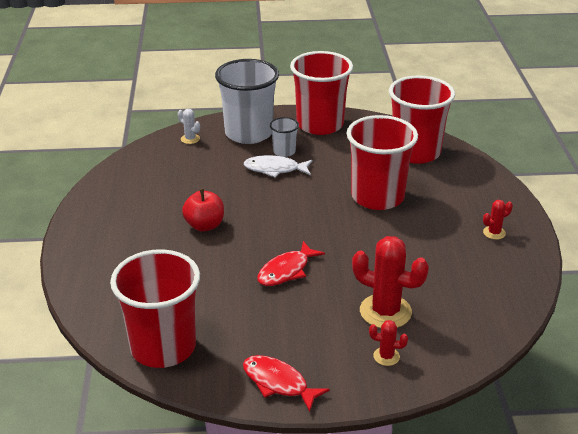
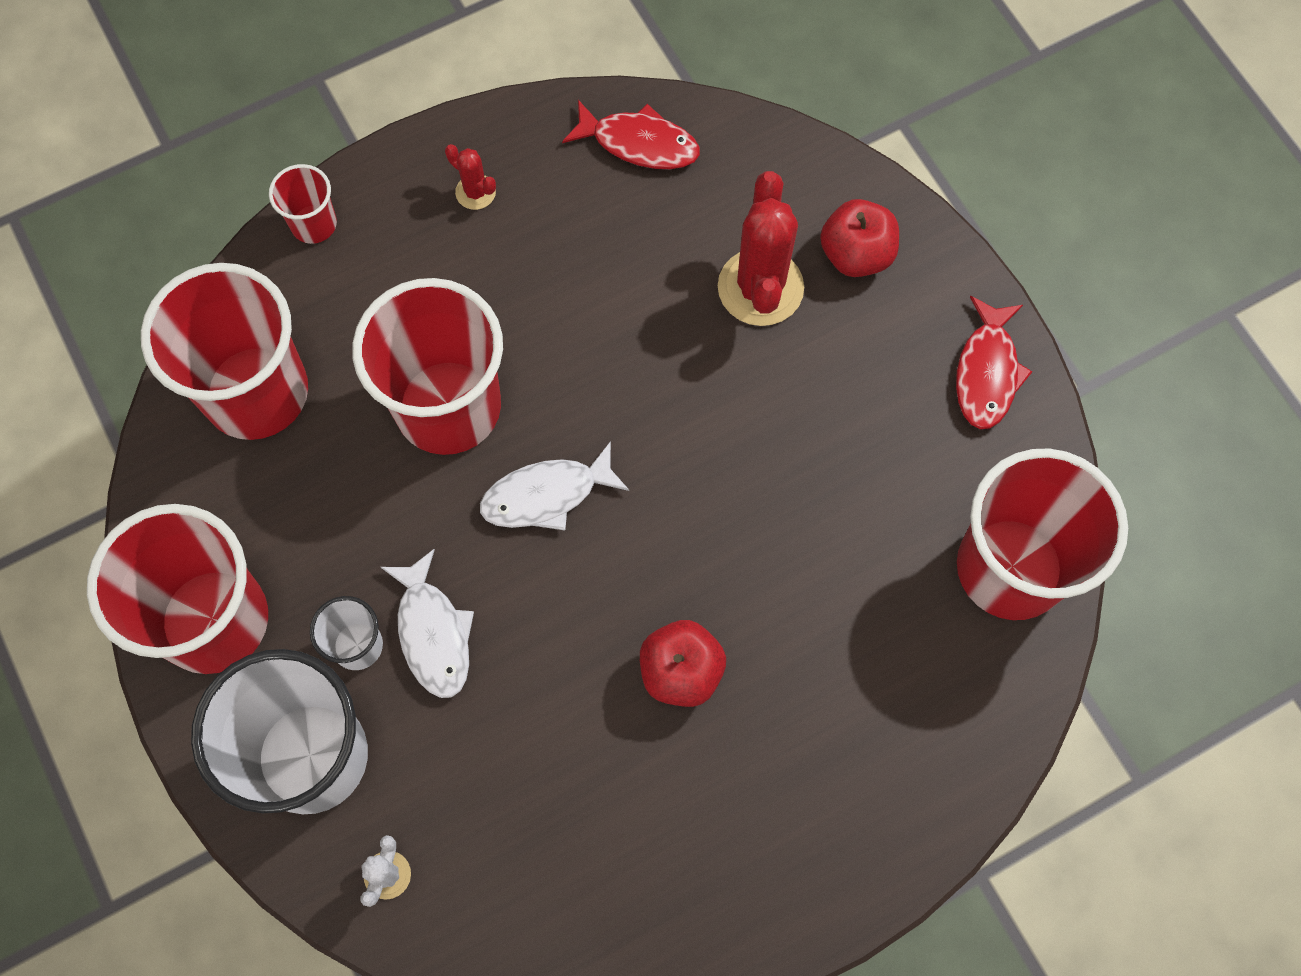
camera: 115 degrees left, 35 degrees up
red fish [257,241,325,286] -> red fish moved to [562,100,700,169]
red cactus [369,320,408,366] -> red apple [820,199,899,277]
none -> red cup [269,164,337,244]
none -> white fish [480,441,629,530]

